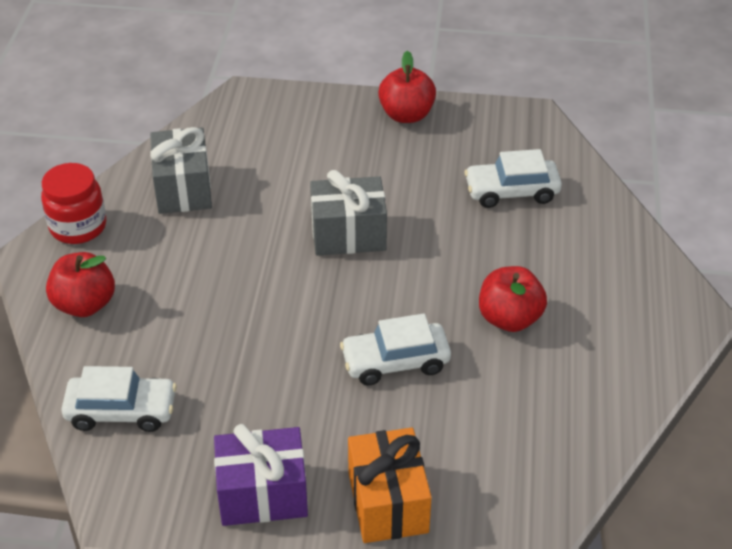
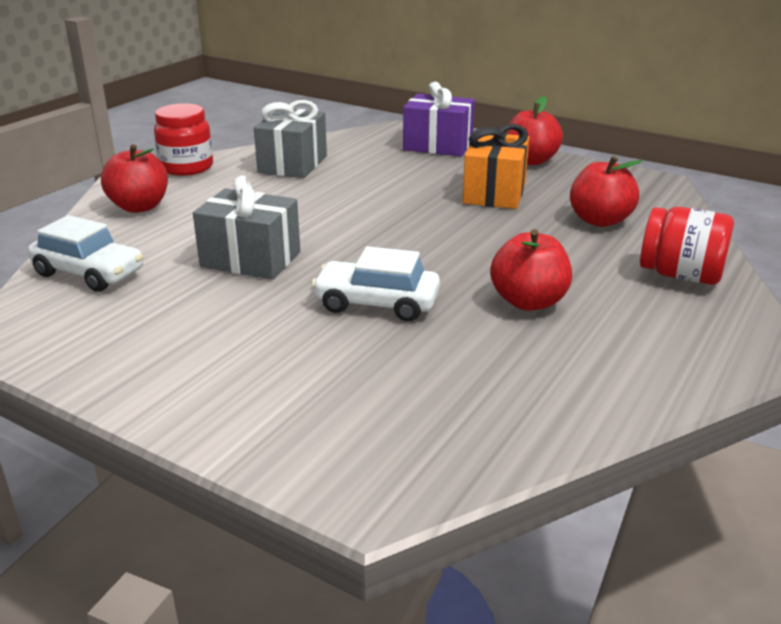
camera: 25 degrees right, 15 degrees down
purple gift [214,424,308,526] -> purple gift moved to [403,82,475,157]
grey gift [310,170,387,256] -> grey gift moved to [193,175,300,279]
orange gift [348,428,432,543] -> orange gift moved to [462,124,530,209]
white car [464,149,562,208] -> red apple [570,156,642,227]
none -> red jar [640,207,734,285]

